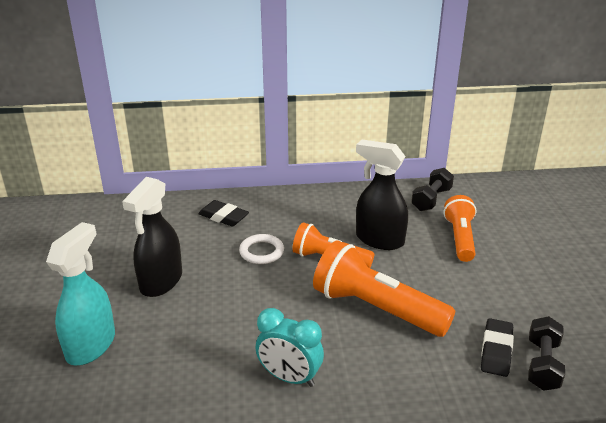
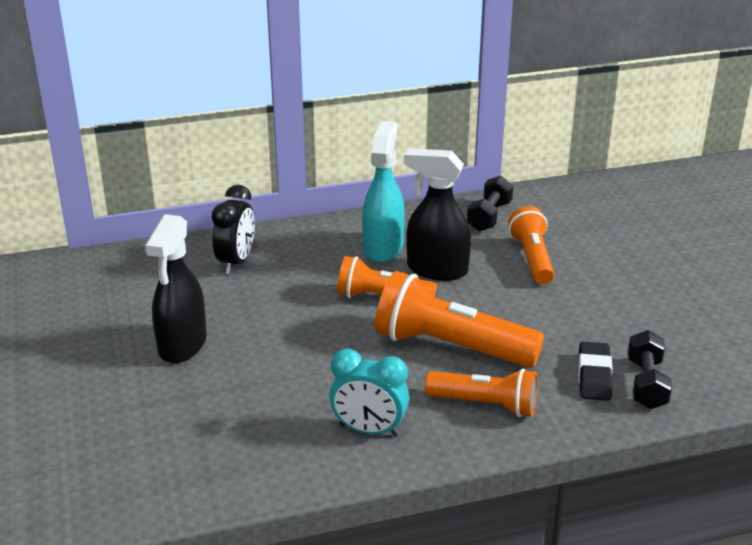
camera: 10 degrees left, 0 degrees up
turquoise spray bottle [46,222,115,366] -> turquoise spray bottle moved to [362,121,405,263]
black eraser [198,200,249,226] -> black clock [212,185,255,274]
white ring [239,234,284,264] -> none
none -> orange flashlight [425,368,538,417]

